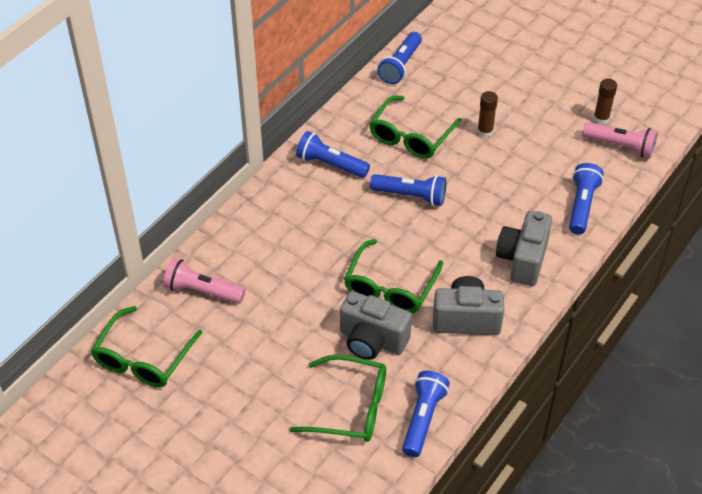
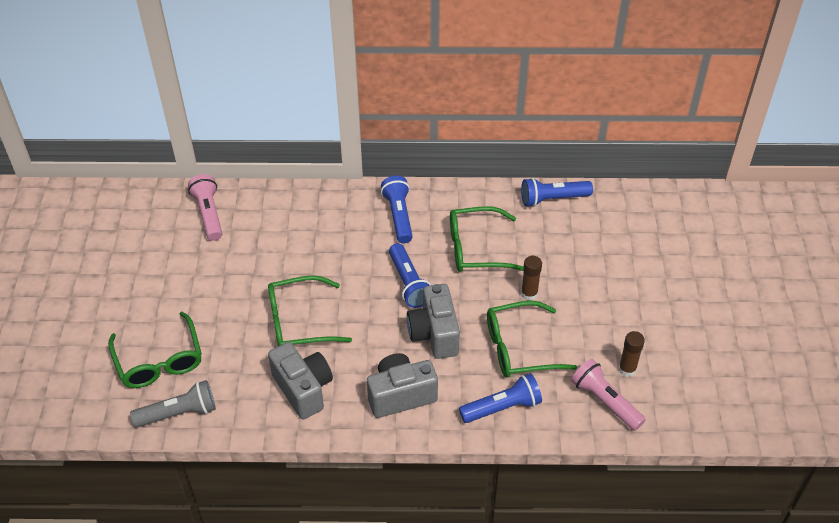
camera: 55 degrees right, 0 degrees up
green glasses [91,306,203,388] -> green glasses moved to [487,301,577,377]
grey camera [340,291,412,360] -> grey camera moved to [407,284,460,359]
blue flashlight [402,371,450,457] -> grey flashlight [130,380,216,428]
pink flashlight [582,122,658,158] -> pink flashlight turned 150 degrees clockwise [571,359,646,431]

